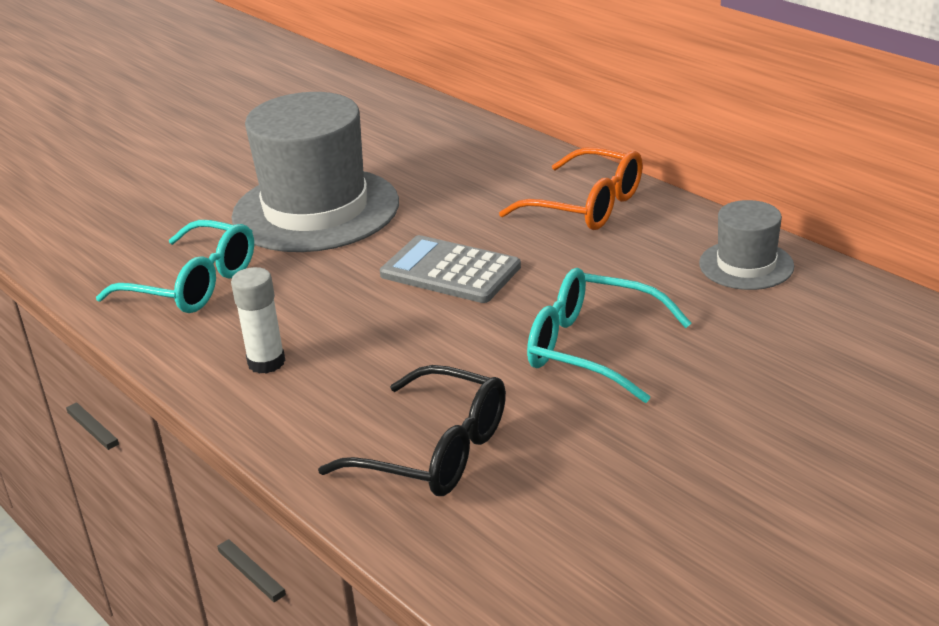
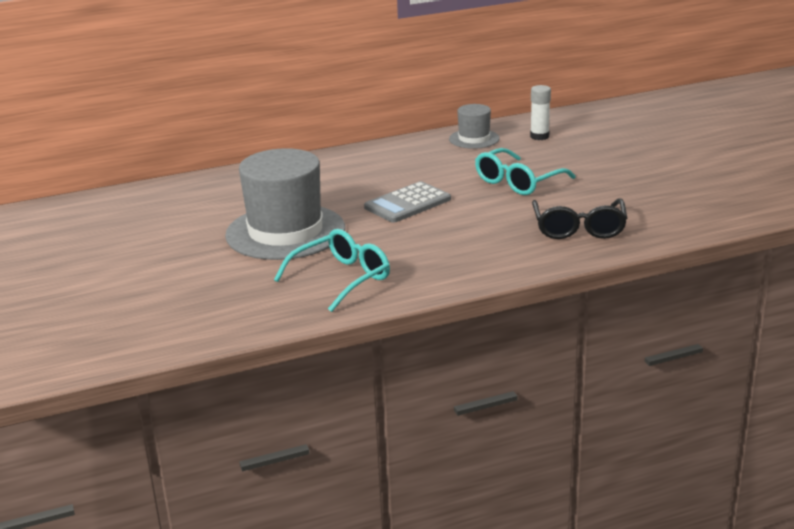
camera: 70 degrees left, 5 degrees down
white glue stick [231,267,285,374] -> white glue stick moved to [530,85,551,140]
black glasses [318,365,506,496] -> black glasses turned 135 degrees clockwise [532,199,627,239]
orange glasses [499,147,643,230] -> none

